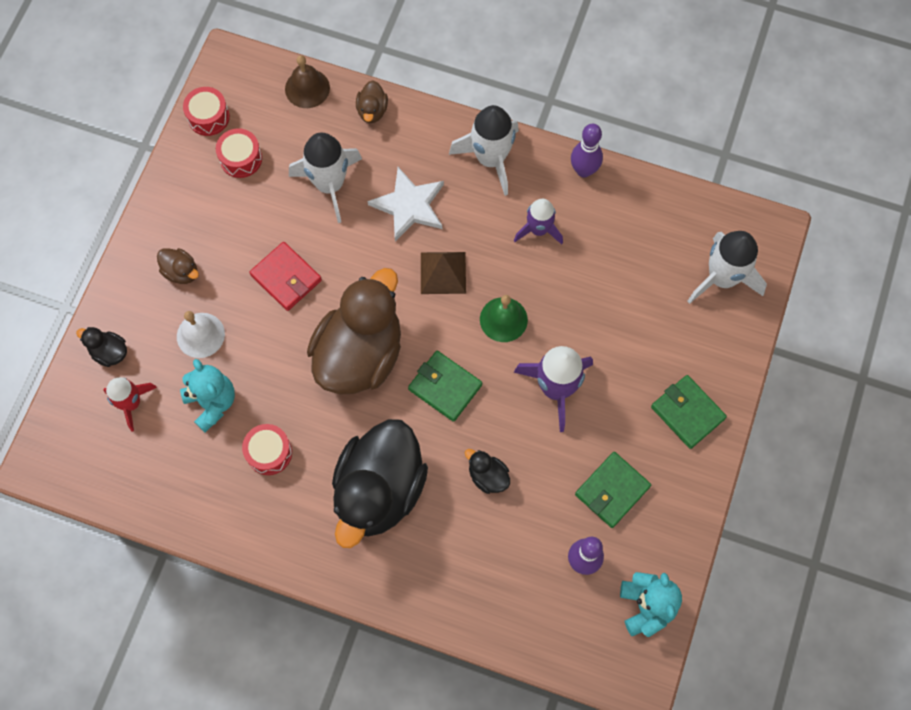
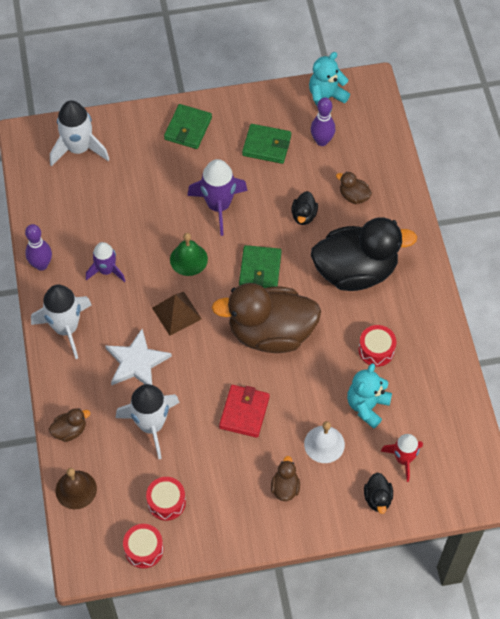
camera: 120 degrees left, 10 degrees down
none -> brown duck [336,172,372,204]

